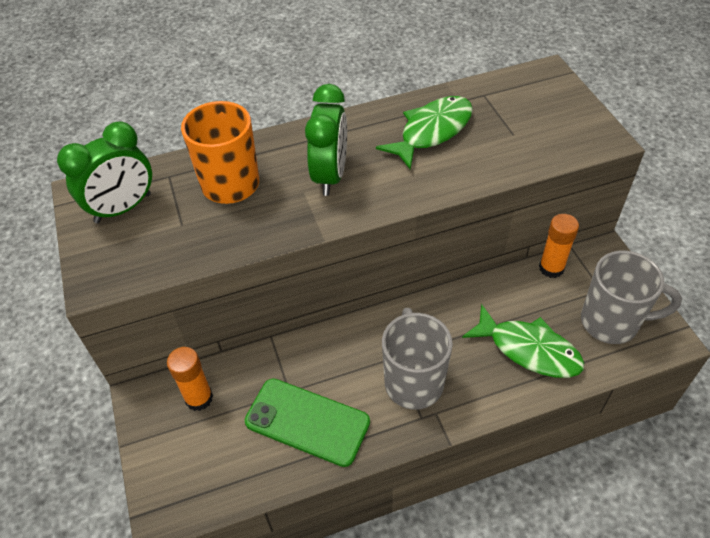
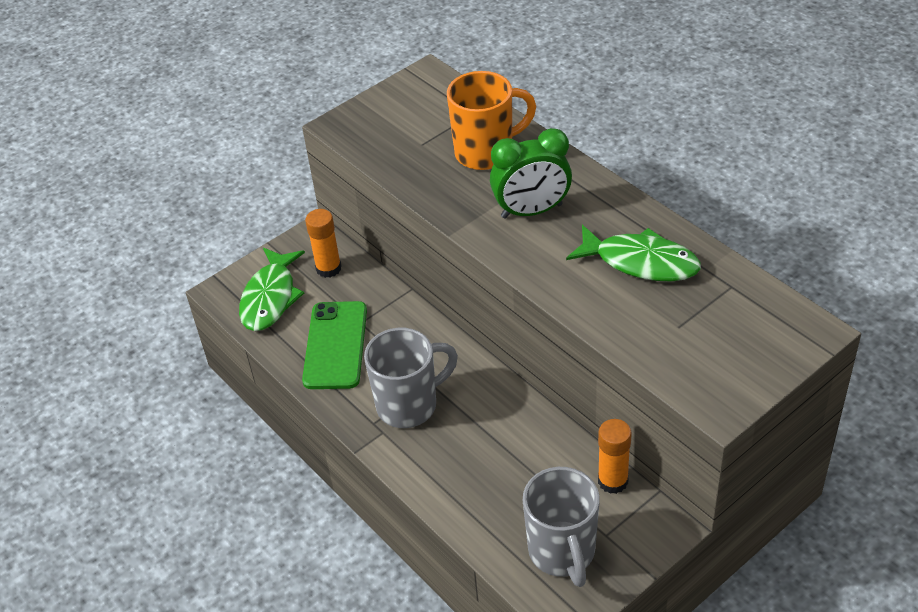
camera: 70 degrees right, 5 degrees down
green clock [57,121,152,223] -> none
green fish [462,304,584,378] -> green fish moved to [239,248,305,331]

